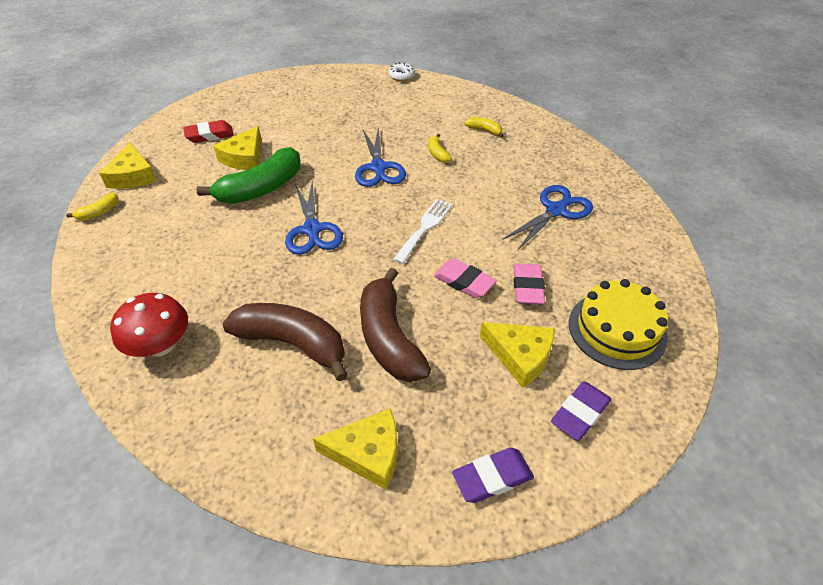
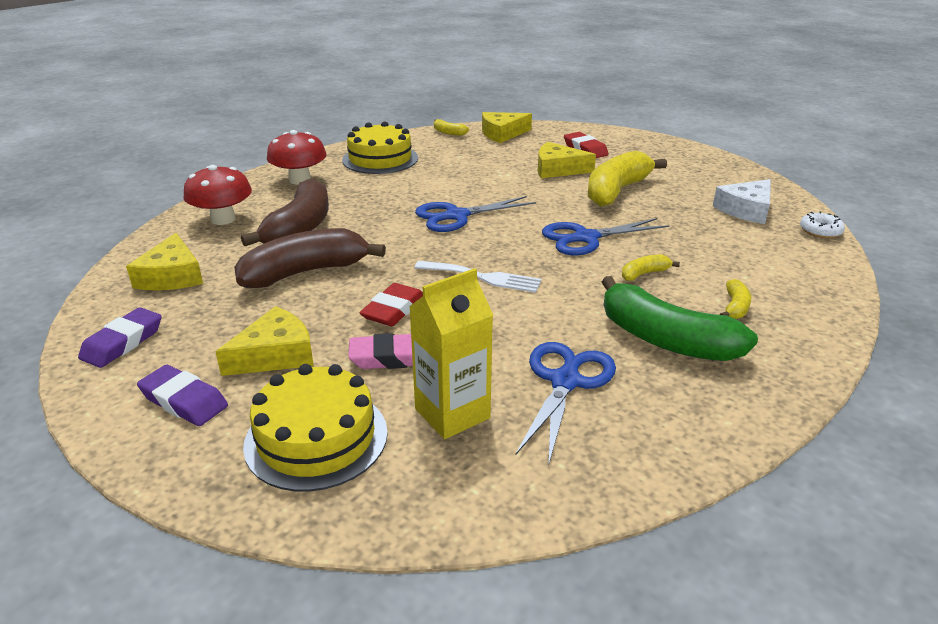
camera: 80 degrees right, 15 degrees down
green banana [196,147,301,204] -> green banana moved to [602,276,758,361]
pink eraser [434,258,497,298] -> red eraser [359,283,423,326]
purple eraser [452,448,534,503] -> purple eraser turned 60 degrees clockwise [78,307,162,368]
yellow cheese [480,322,554,388] -> yellow cheese turned 150 degrees counterclockwise [215,306,314,376]
blue scissors [502,185,593,251] -> blue scissors turned 105 degrees counterclockwise [515,342,616,466]
none -> red mushroom [184,165,252,225]
none -> yellow cake [342,121,418,174]
none -> yellow carton [409,268,493,439]
none -> yellow banana [588,151,667,207]
none -> white cheese [713,179,771,224]

